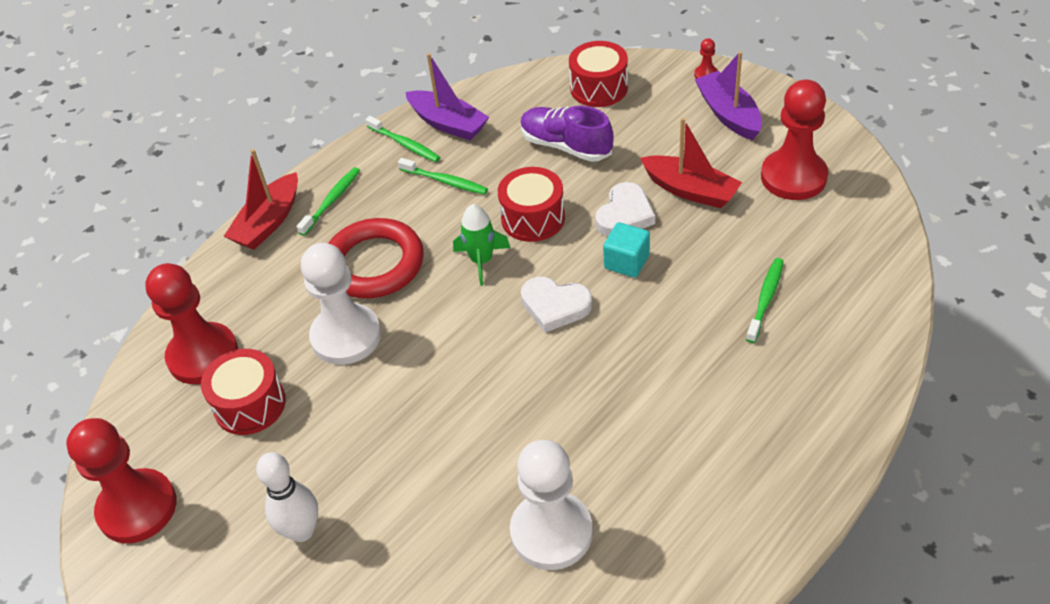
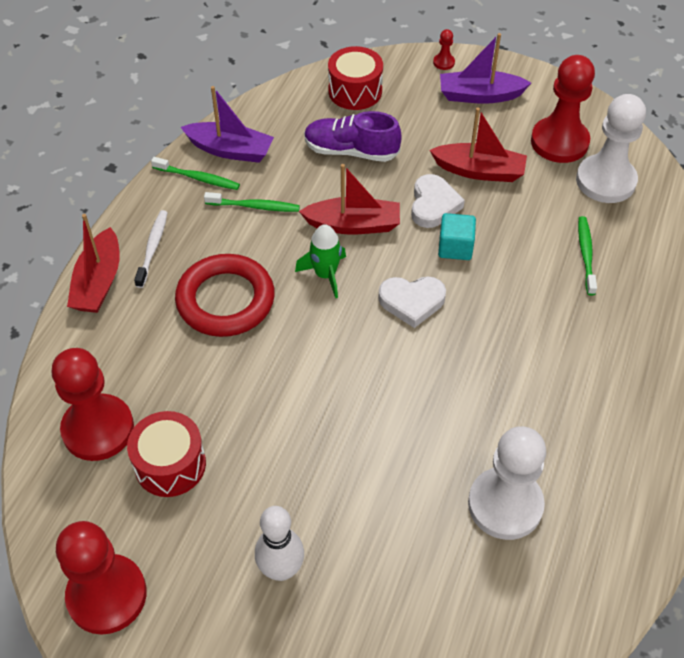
camera: 25 degrees left, 5 degrees up
green toothbrush [296,167,360,236] -> white toothbrush [134,210,168,288]
white pawn [301,243,381,365] -> white pawn moved to [576,94,646,203]
red drum [498,167,565,242] -> red boat [299,164,400,234]
purple boat [695,51,762,140] -> purple boat turned 45 degrees counterclockwise [440,33,531,104]

